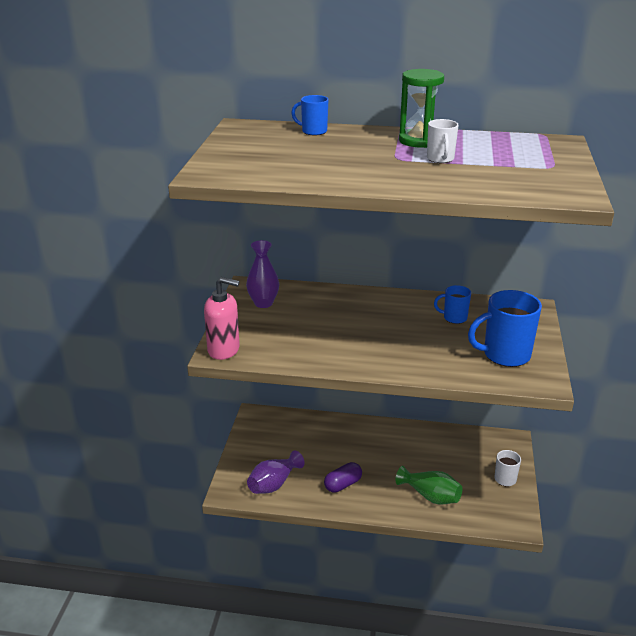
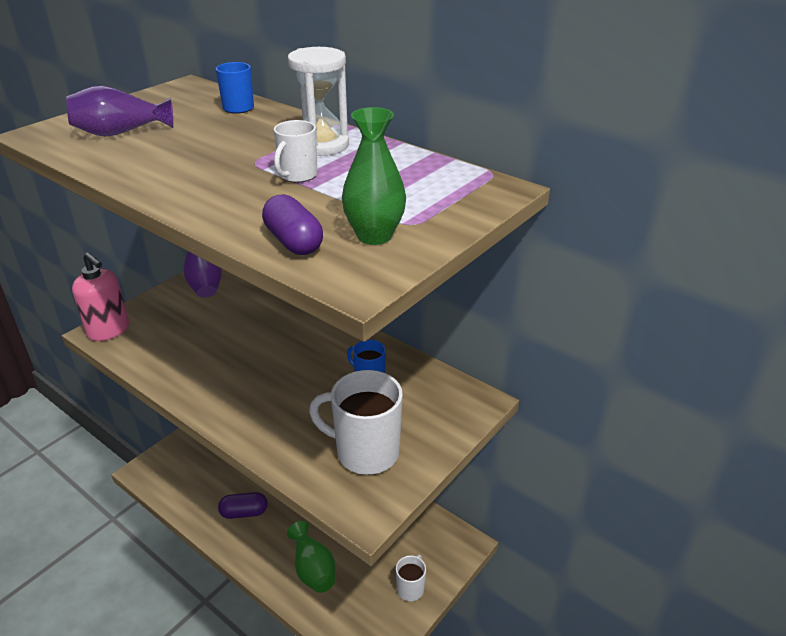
camera: 30 degrees right, 5 degrees up
purple vase [247,450,305,494] -> purple vase moved to [66,86,173,137]
green hourglass [399,69,444,148] -> white hourglass [288,47,349,156]
blue mug [468,290,542,367] -> white mug [309,370,403,475]
none -> purple capsule [262,194,323,255]
none -> green vase [342,107,406,245]

